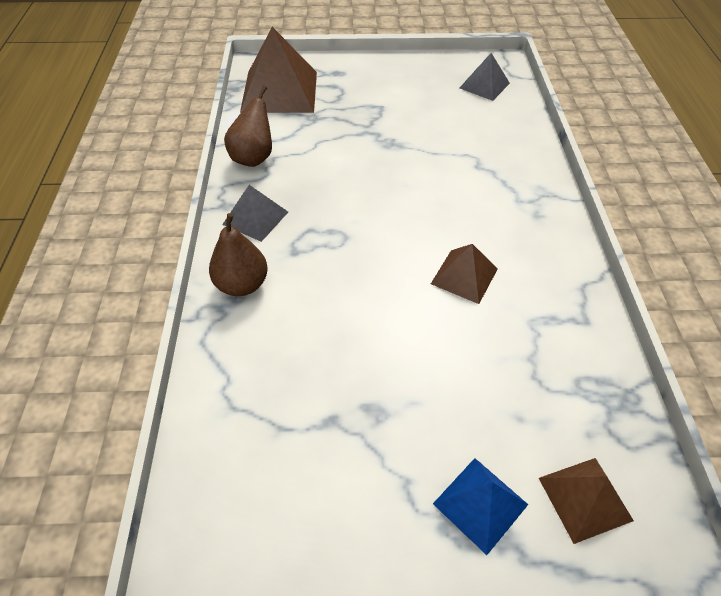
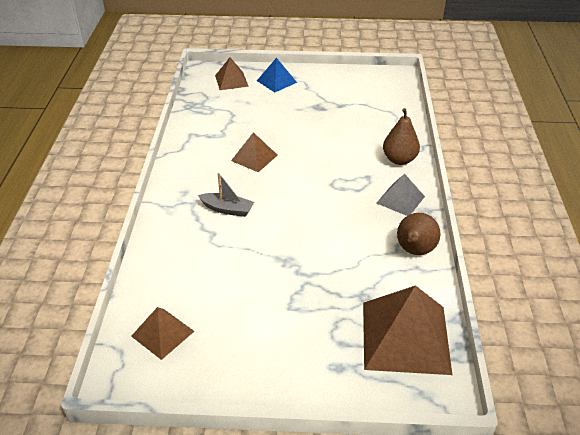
camera: 175 degrees left, 10 degrees down
grey pyramid [460,53,510,101] -> brown pyramid [131,307,195,360]
none -> grey boat [198,173,254,217]

